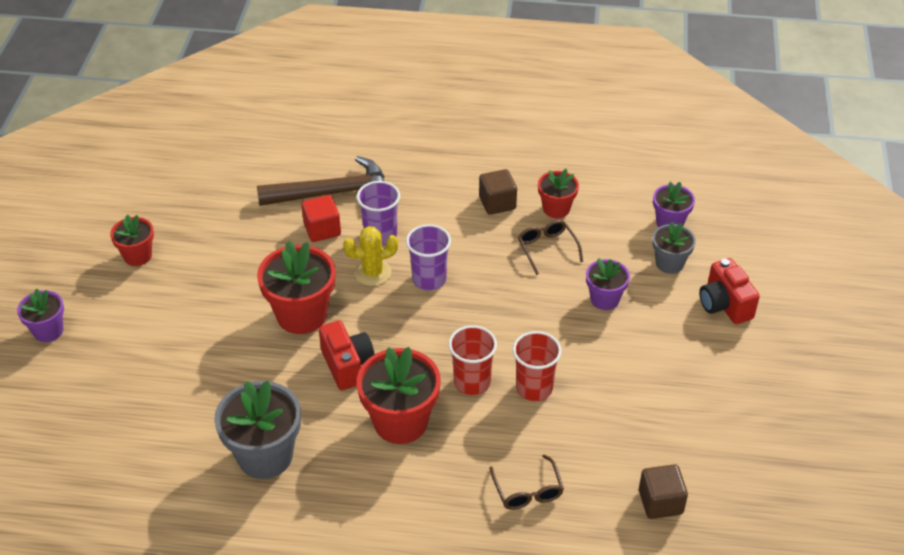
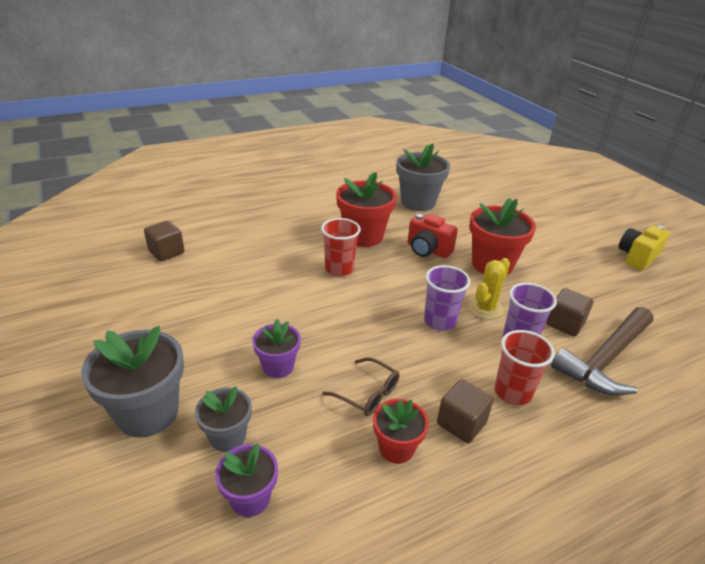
camera: 145 degrees right, 10 degrees down
purple flower pot [17,288,64,342] -> none
red flower pot [110,214,154,266] -> yellow camera [618,225,670,270]
red cube [301,195,341,242] -> brown cube [546,288,593,337]
brown glasses [489,454,564,510] -> none
red cup [513,331,562,401] -> red cup moved to [494,330,555,405]
red camera [699,258,760,324] -> grey flower pot [81,326,184,438]

